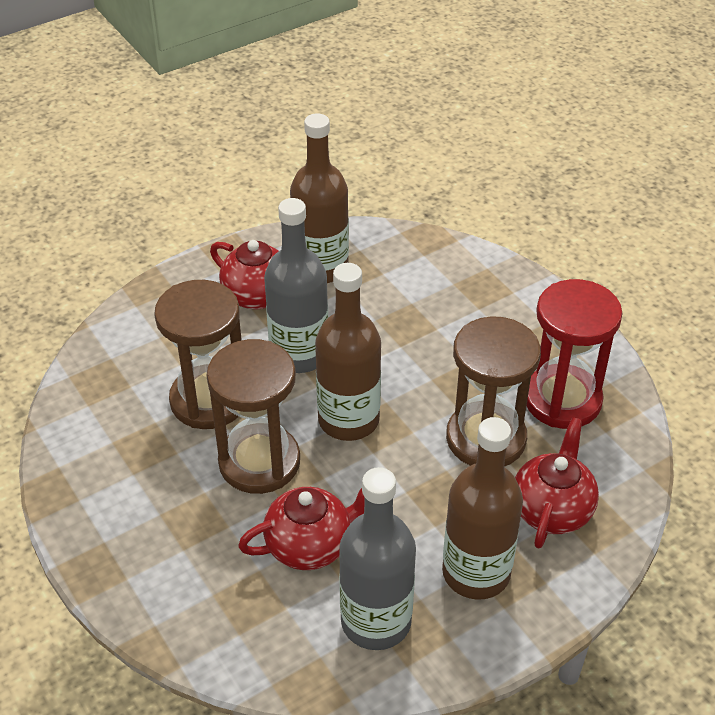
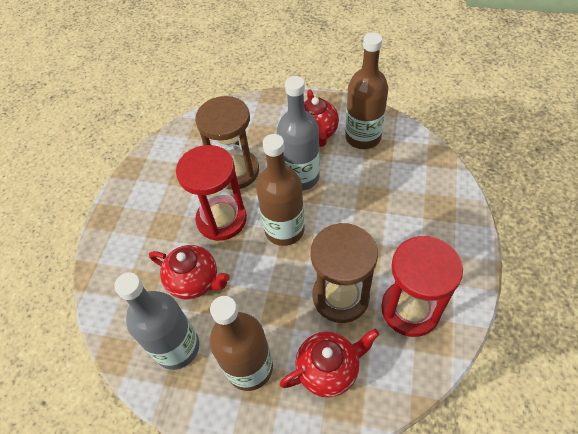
camera: 50 degrees right, 10 degrees up
brown hourglass [206,339,300,494] -> red hourglass [176,145,247,241]

